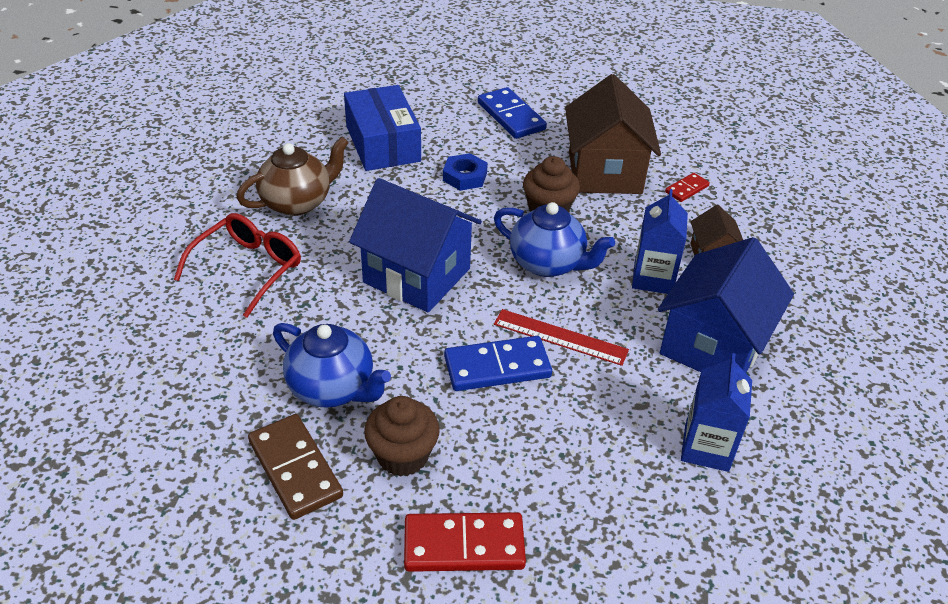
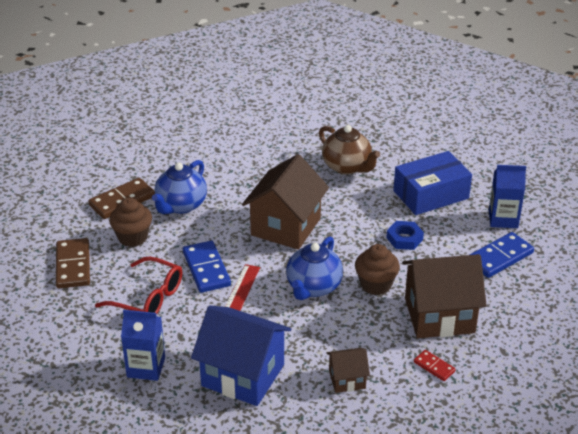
camera: 85 degrees right, 5 degrees down
red glasses [174,213,301,318] -> red glasses moved to [95,257,182,315]
blue house [349,178,482,312] -> brown house [242,154,329,250]
red domino [404,512,526,572] -> brown domino [56,238,90,288]
blue carton [632,189,688,294] -> blue carton moved to [489,165,526,228]

